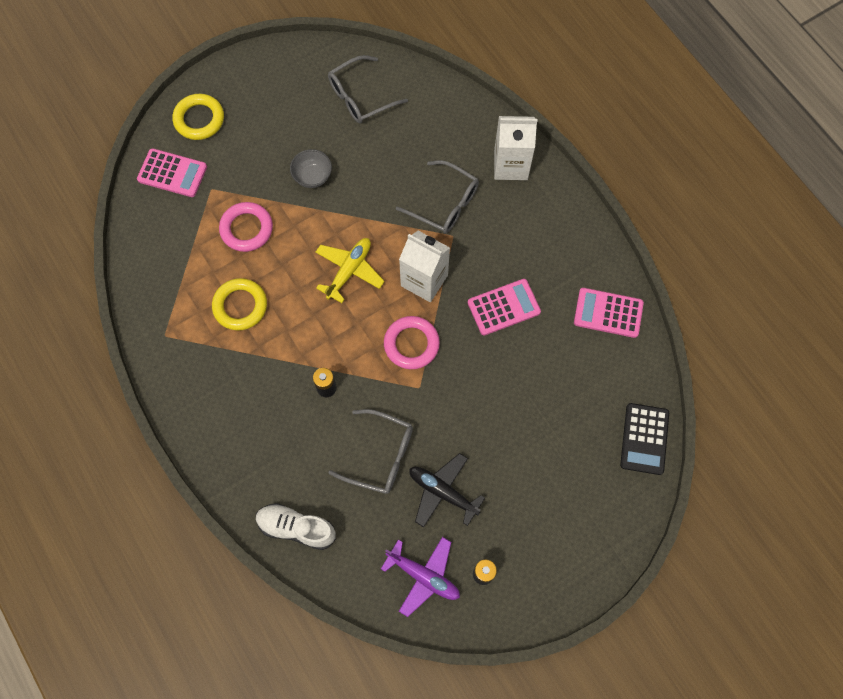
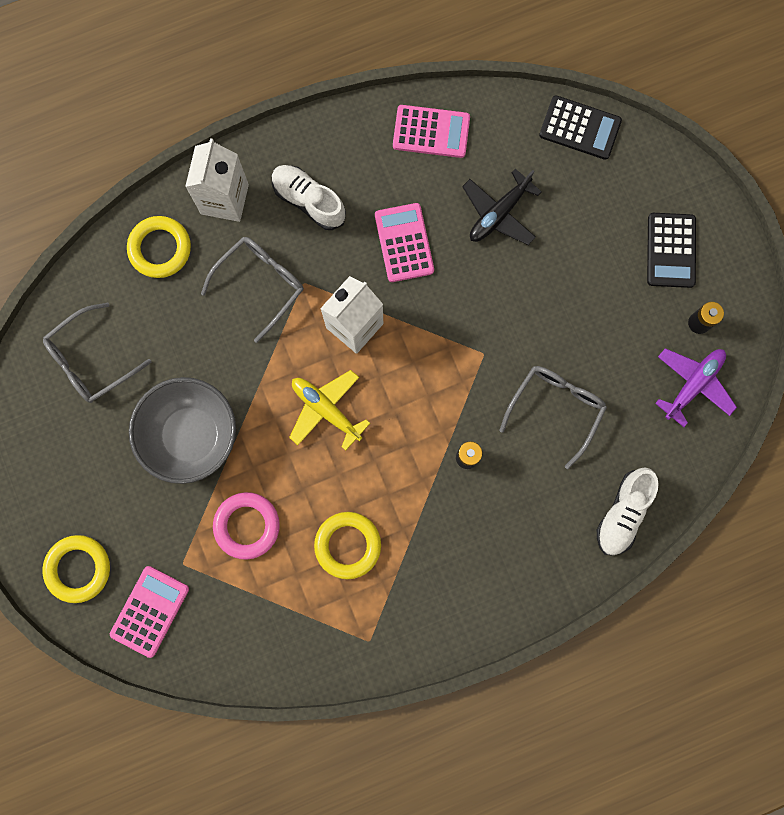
camera: 80 degrees left, 10 degrees up
grey bowl [290,149,332,188] -> grey bowl [129,377,236,484], size x1.99
grey glasses [328,55,408,124] -> grey glasses turned 75 degrees clockwise [43,303,151,403]
pink ring [384,316,440,369] -> none
black plane [409,453,485,528] -> black plane moved to [462,169,542,245]
pink calculator [574,288,644,338] -> pink calculator turned 105 degrees counterclockwise [393,105,470,158]
none -> yellow ring [127,216,191,278]
none -> white shoe [272,165,346,230]
none -> black calculator [647,213,696,288]

